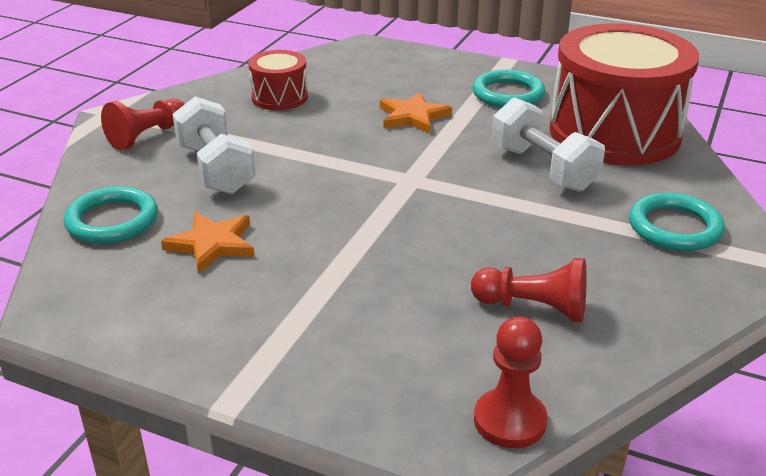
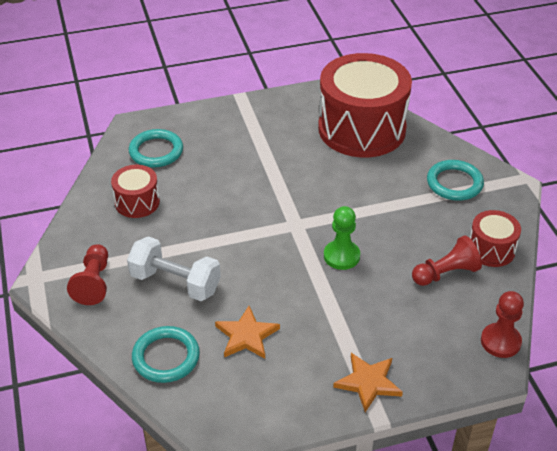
camera: 40 degrees left, 10 degrees up
orange star [380,92,452,134] -> orange star moved to [333,353,403,412]
turquoise ring [472,70,545,108] -> turquoise ring moved to [129,129,183,167]
white dumbbell [492,97,605,192] -> none
none -> green pawn [324,206,360,270]
none -> red drum [470,210,521,267]

